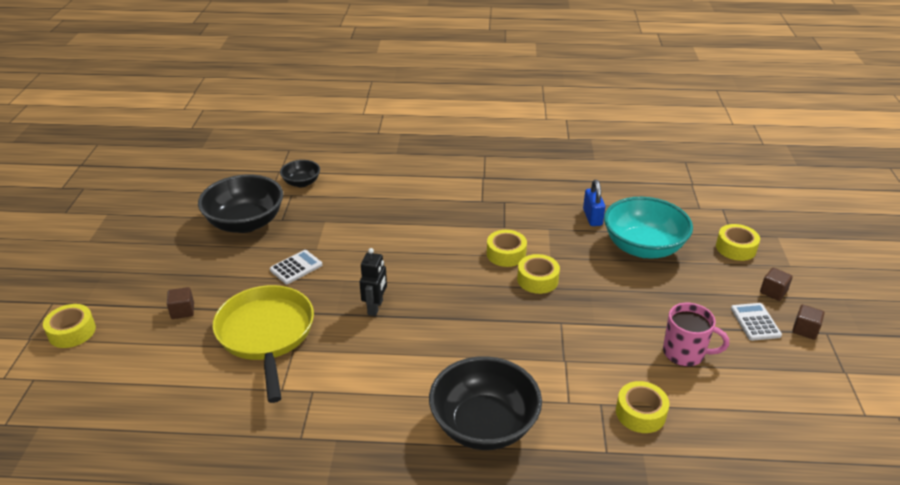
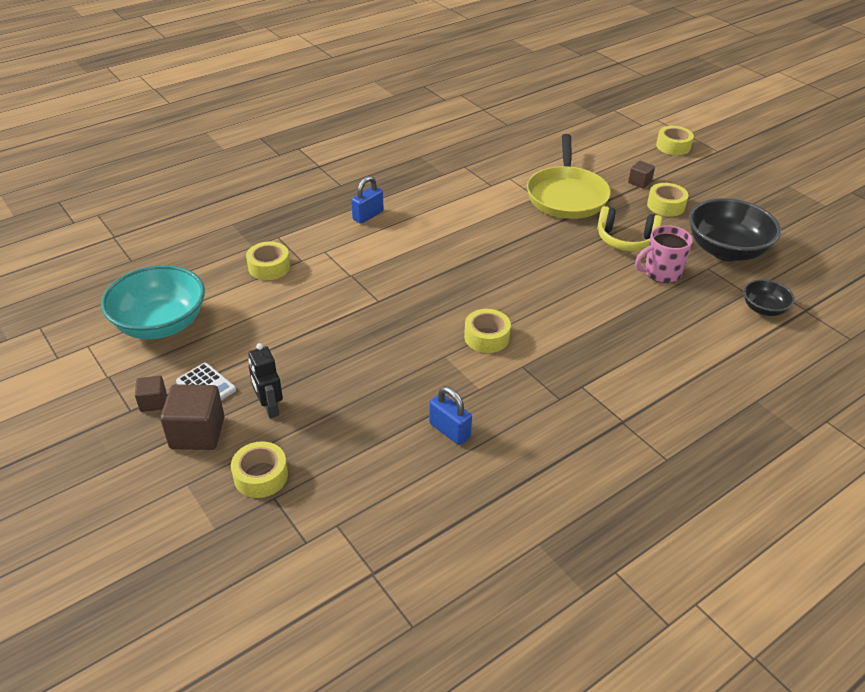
camera: 140 degrees right, 5 degrees up
yellow pan [212,285,314,403] -> yellow pan turned 60 degrees clockwise [527,134,611,219]
white calculator [270,250,322,284] -> yellow headphones [597,206,662,251]
black robot [360,248,387,316] -> black robot moved to [248,343,283,418]
black bowl [429,356,542,450] -> blue padlock [351,176,384,224]
yellow tape [517,254,560,294] -> yellow tape moved to [647,183,688,217]
turquoise bowl [604,197,693,259] -> turquoise bowl moved to [101,265,205,339]
pink mug [663,303,729,367] -> pink mug moved to [635,225,693,283]
brown cube [760,268,793,301] -> brown cube [160,384,225,450], size x1.82

